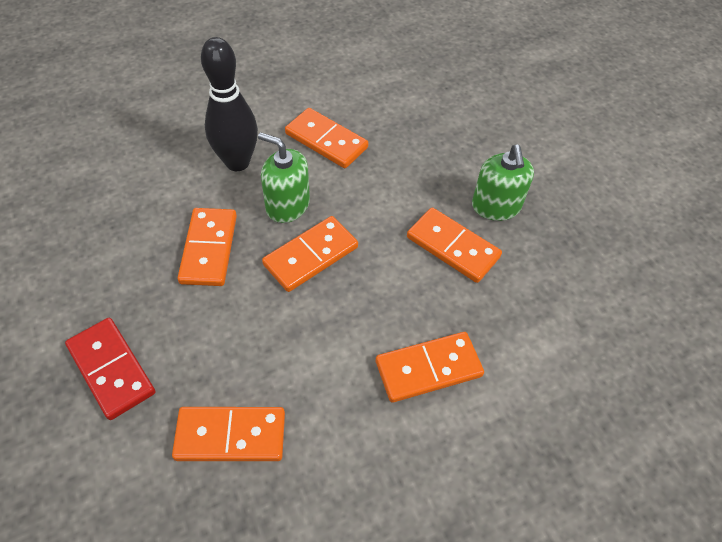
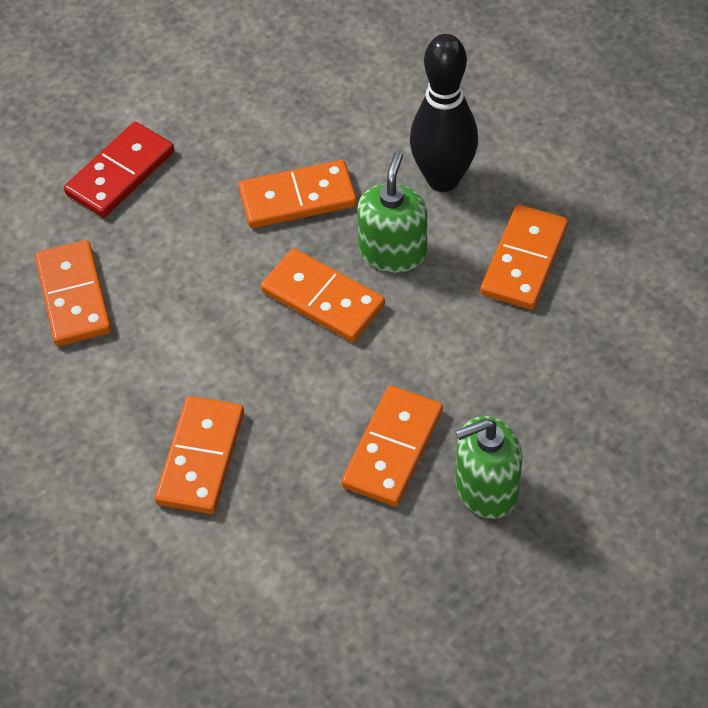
camera: 80 degrees right, 0 degrees up
orange domino [376,332,484,403] -> orange domino turned 45 degrees clockwise [155,396,244,514]

